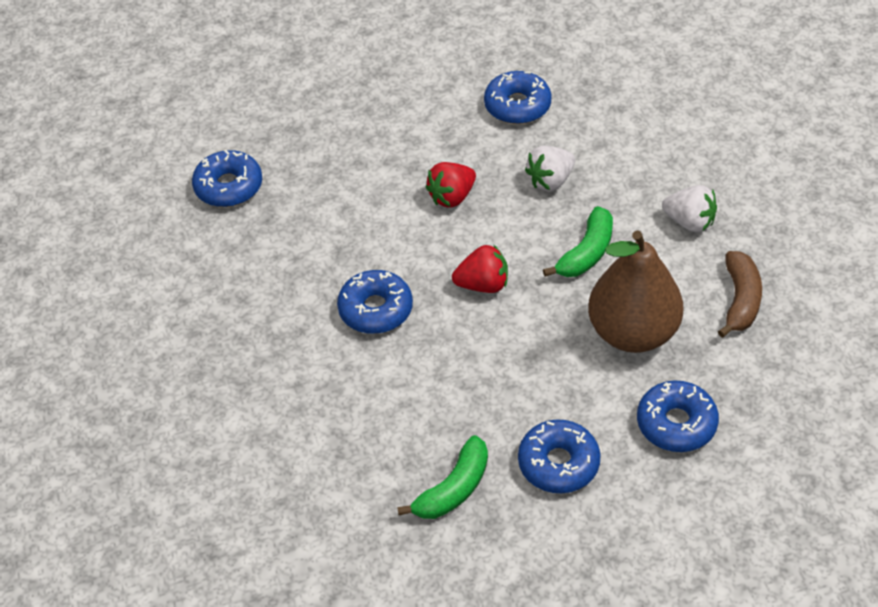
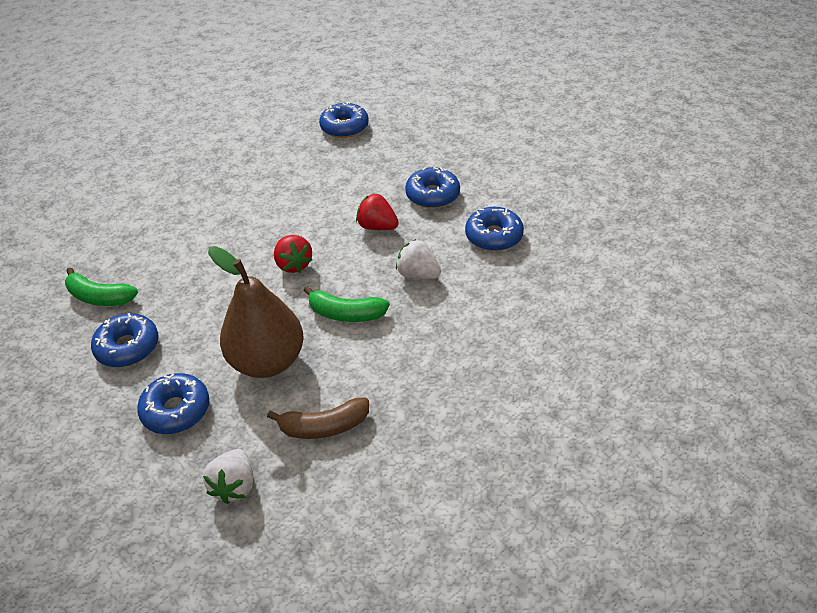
camera: 70 degrees right, 5 degrees down
blue donut [337,270,413,334] -> blue donut moved to [405,167,460,208]
white strawberry [662,185,717,232] -> white strawberry moved to [203,449,253,504]

